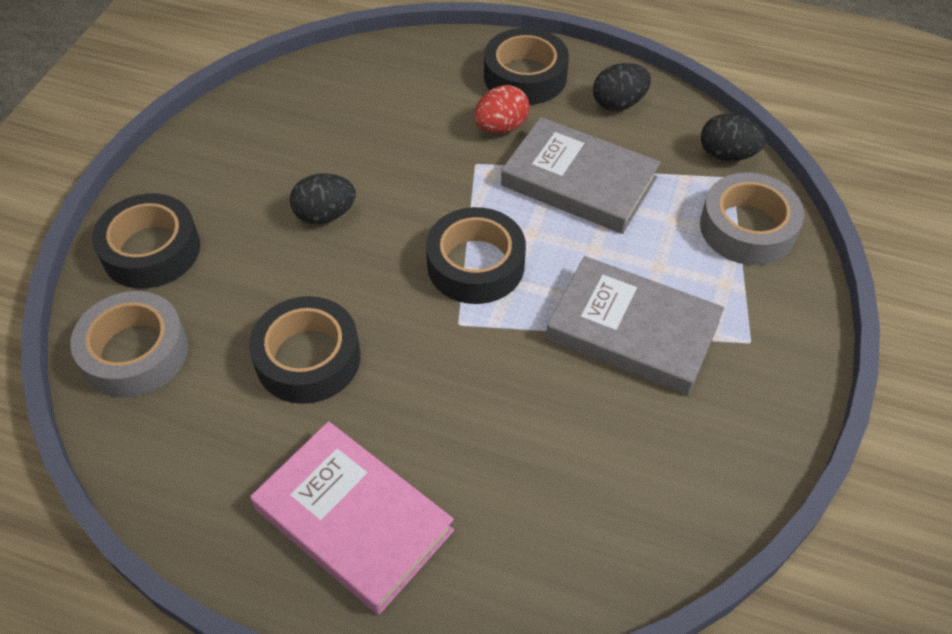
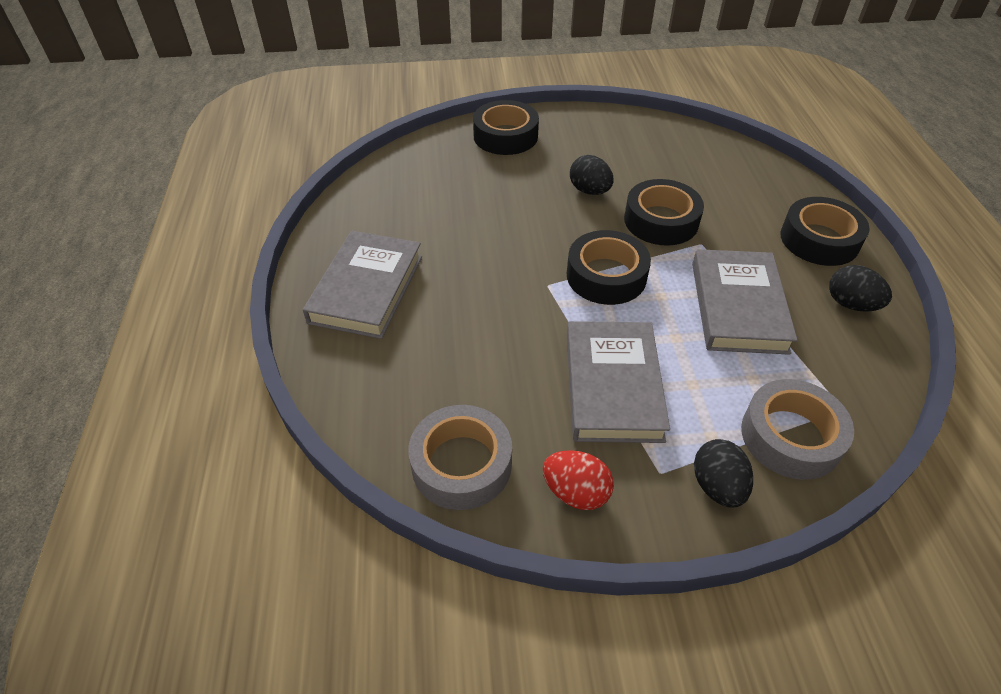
camera: 65 degrees right, 5 degrees down
grey tape [70,291,188,398] -> grey tape moved to [408,405,512,510]
black tape [249,296,361,404] -> black tape moved to [624,179,704,246]
pink book [250,421,454,615] -> grey book [303,231,422,339]
red egg [474,85,529,134] -> red egg moved to [543,450,614,510]
black egg [701,113,765,161] -> black egg moved to [694,439,753,508]

